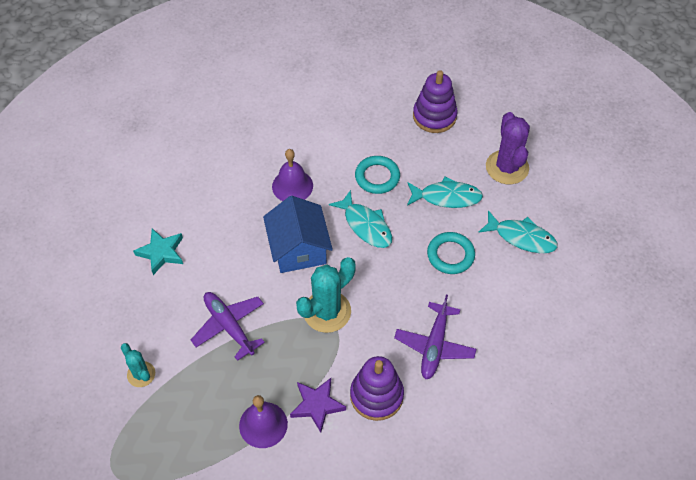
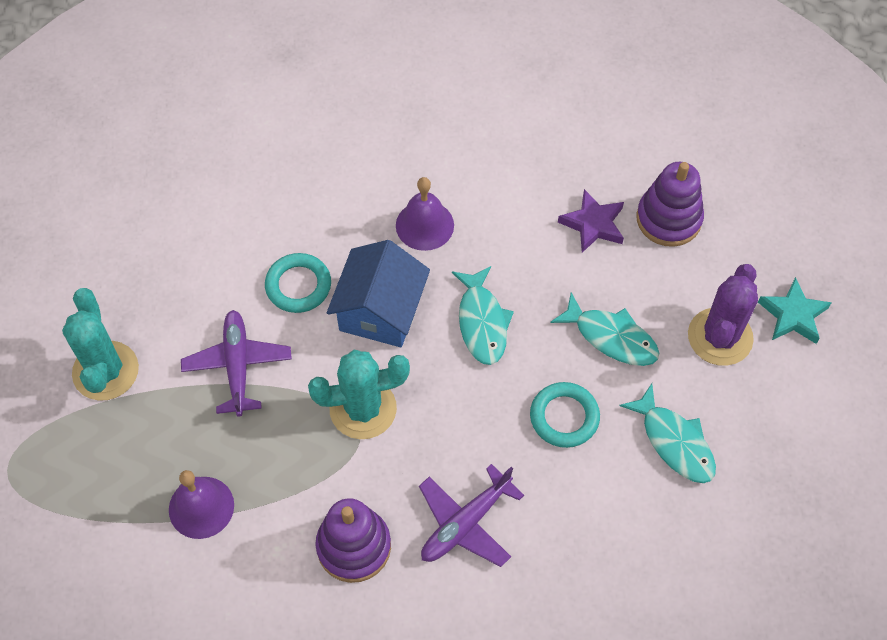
camera: 30 degrees right, 5 degrees up
turquoise cactus [121,343,155,387] -> turquoise cactus [62,288,139,400], size x1.77
turquoise star [133,228,183,275] -> turquoise star moved to [758,277,832,344]
purple star [290,378,346,433] -> purple star moved to [558,189,624,253]
turquoise ring [355,156,400,194] -> turquoise ring moved to [265,253,331,313]

